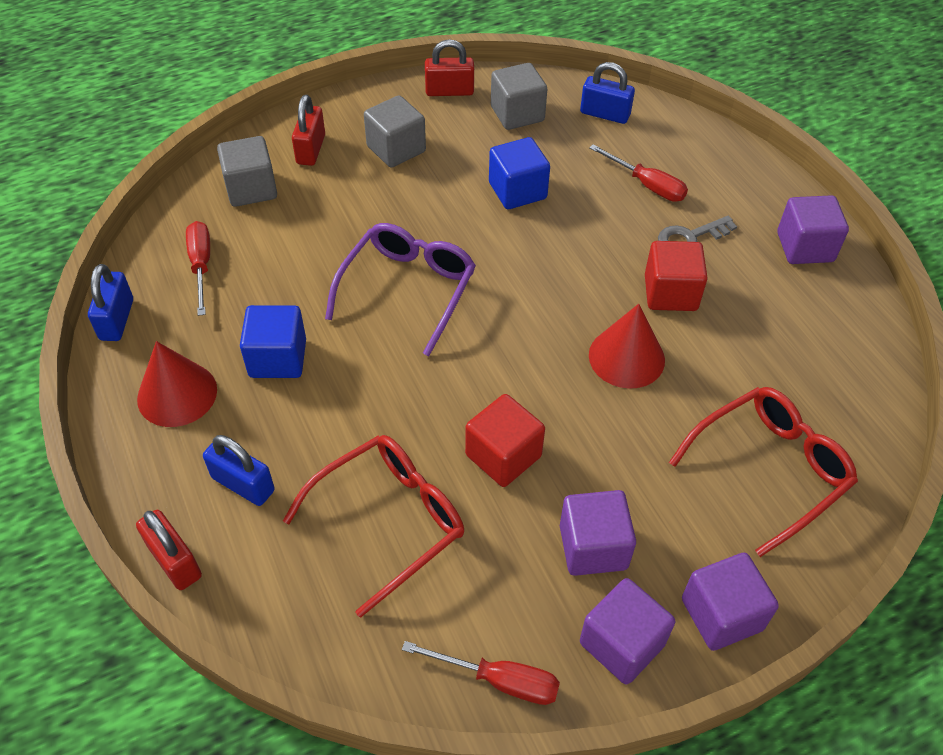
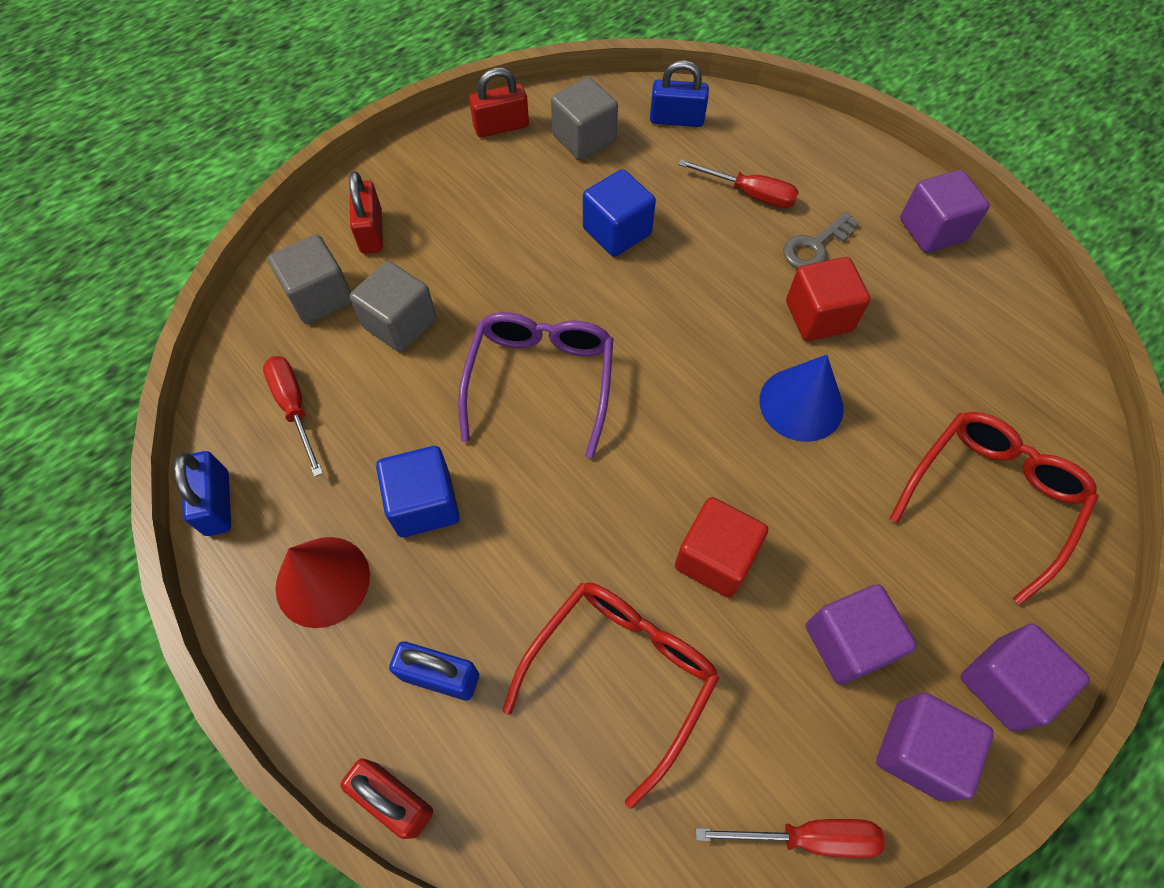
camera: 15 degrees left, 10 degrees up
grey cube [364,95,426,168] -> grey cube moved to [350,261,436,353]
red cone [589,304,665,389] -> blue cone [759,355,844,442]

